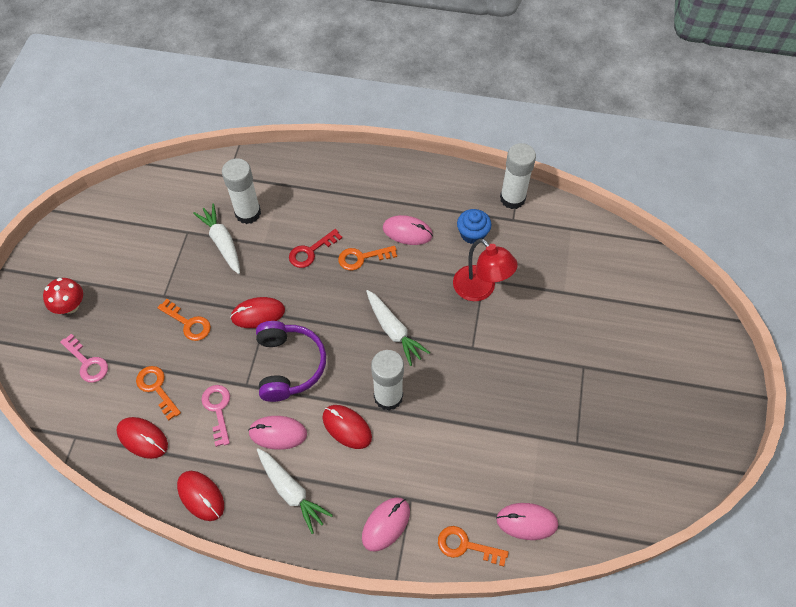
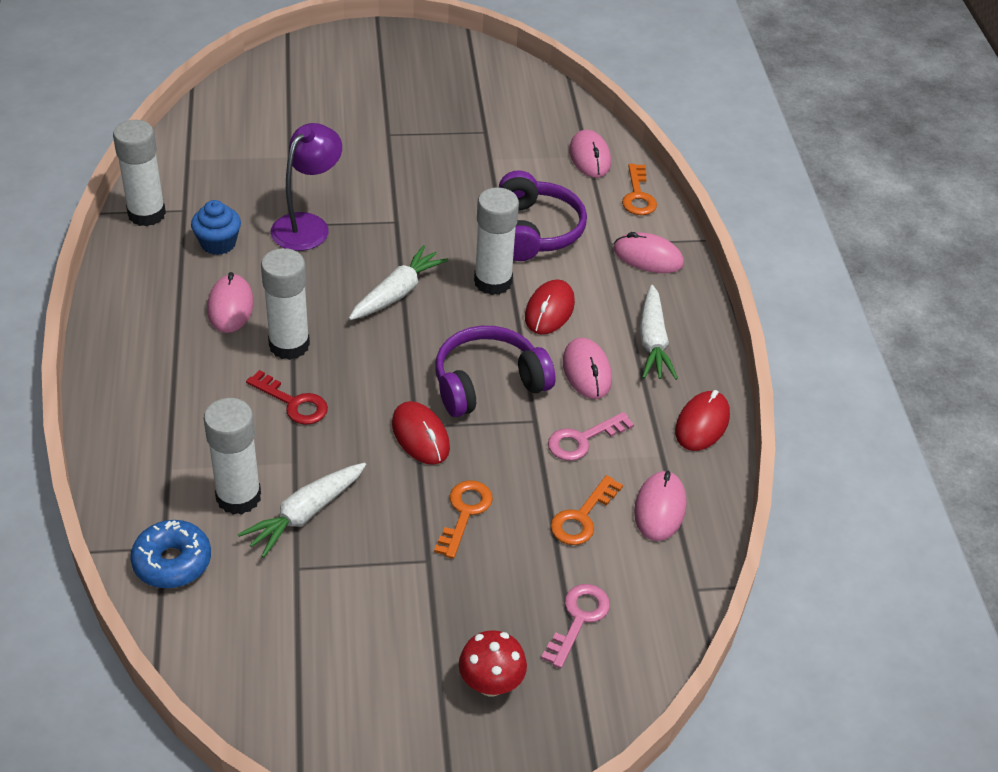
camera: 110 degrees left, 15 degrees down
red mouse [117,417,168,459] -> pink mouse [634,471,686,541]
white carrot [257,448,333,534] -> white carrot turned 150 degrees clockwise [640,285,678,380]
orange key [338,246,397,271] -> white glue stick [261,248,310,360]
red lamp [453,239,518,301] -> purple lamp [271,123,342,251]
none -> blue donut [131,520,211,588]
none -> purple headphones [499,170,587,261]

